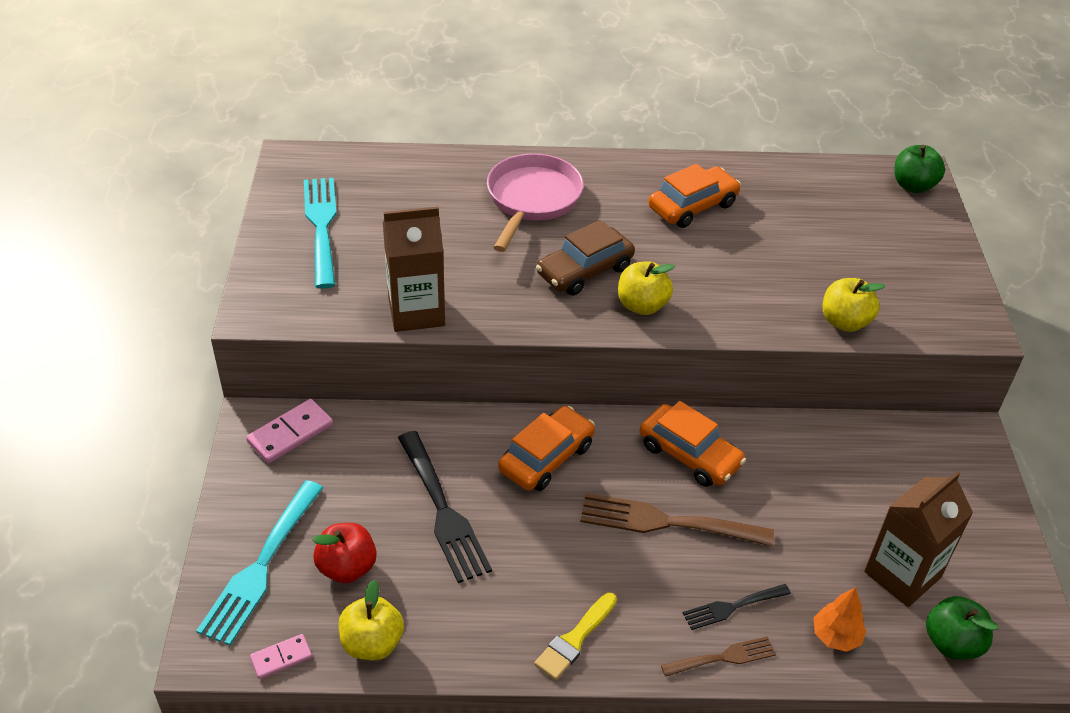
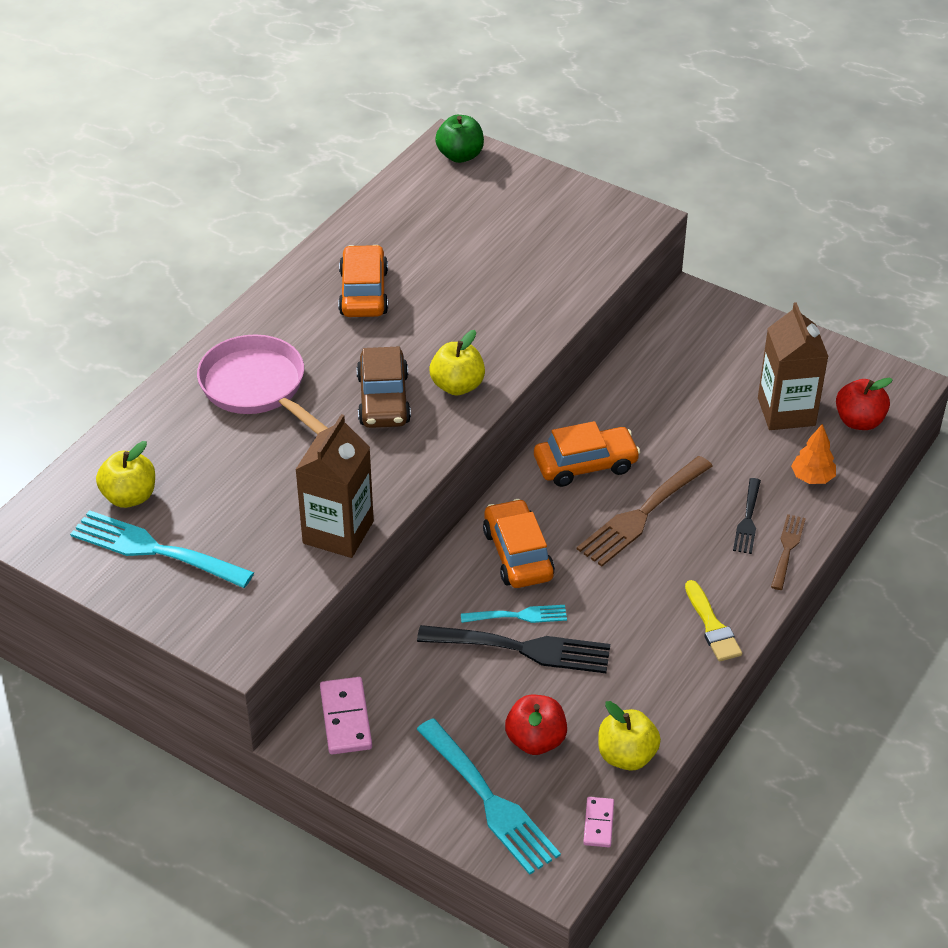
camera: 55 degrees left, 0 degrees up
yellow apple [823,278,885,332] -> yellow apple moved to [96,441,155,508]
green apple [926,596,998,660] -> red apple [836,378,893,430]
none -> turquoise fork [461,605,567,623]

